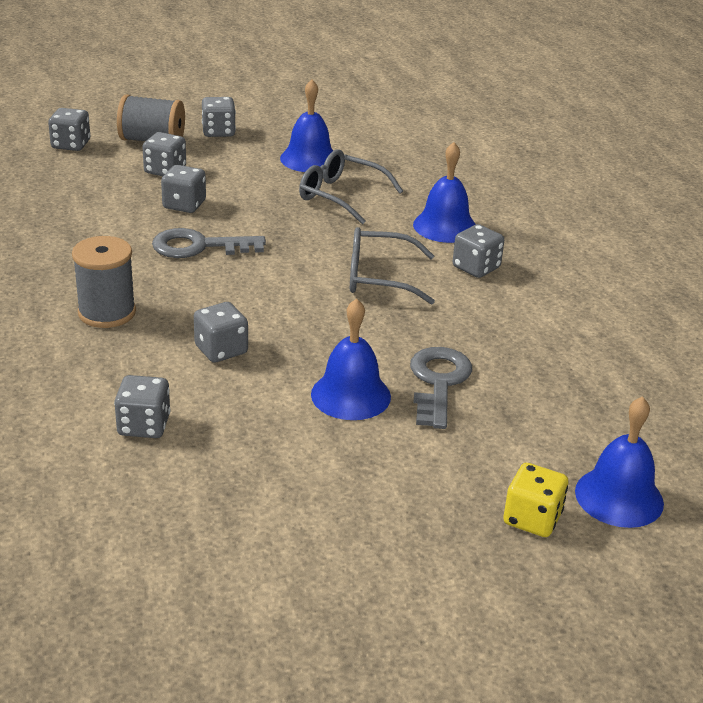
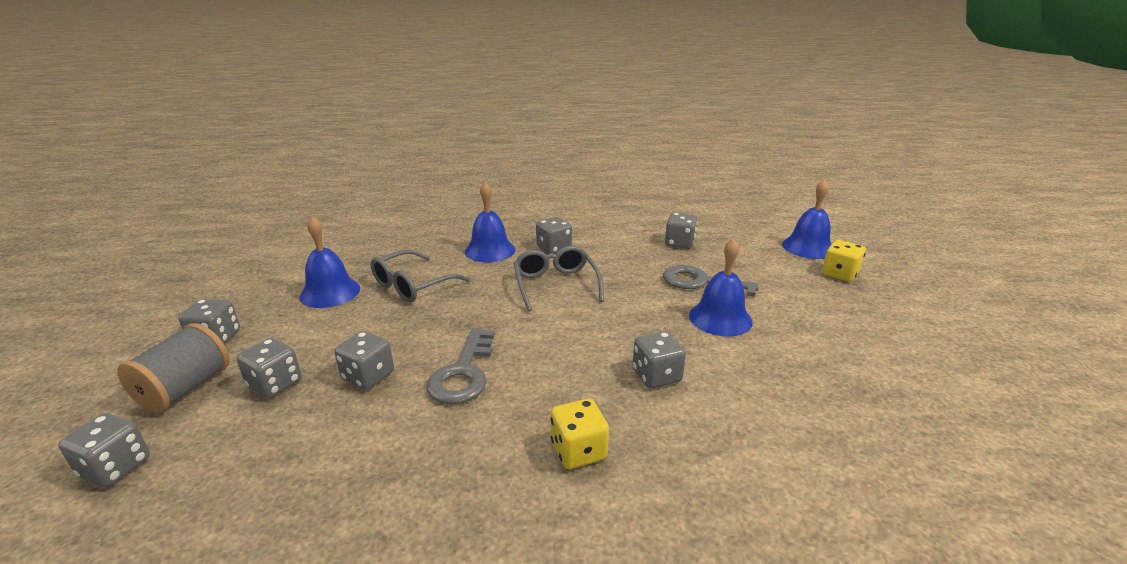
camera: 75 degrees left, 5 degrees down
grey spool [72,236,136,328] -> yellow dice [550,399,609,469]
grey dice [114,375,170,438] -> grey dice moved to [665,213,697,249]
grey glasses [350,227,435,305] -> grey glasses turned 150 degrees clockwise [513,246,604,312]

